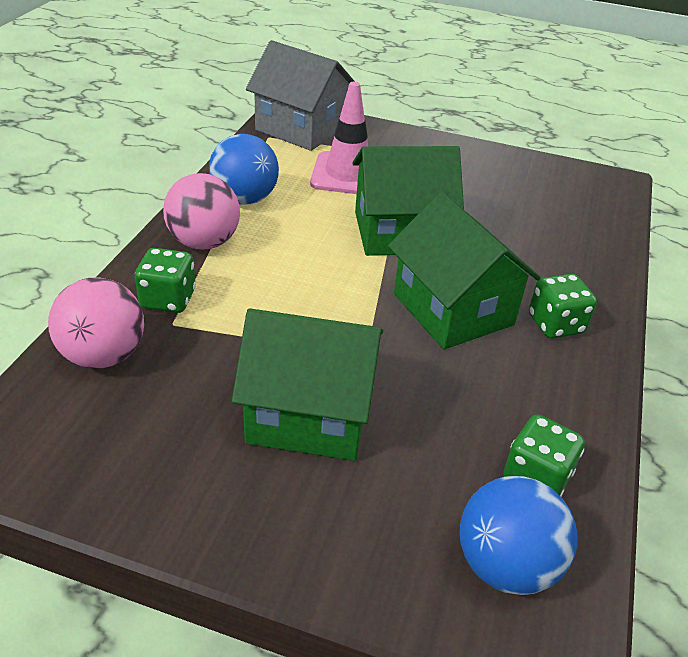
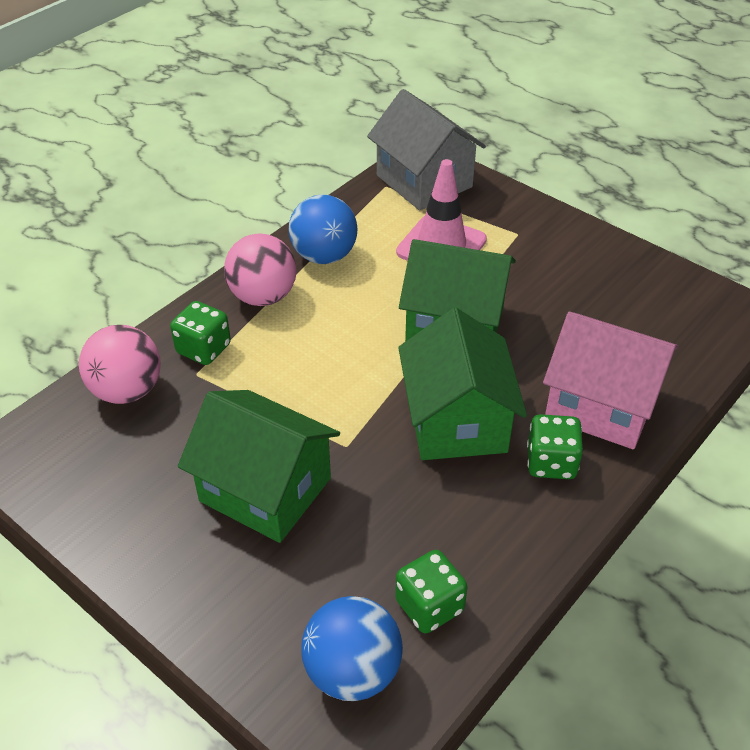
camera: 25 degrees right, 5 degrees up
none -> pink house [543,312,678,449]

